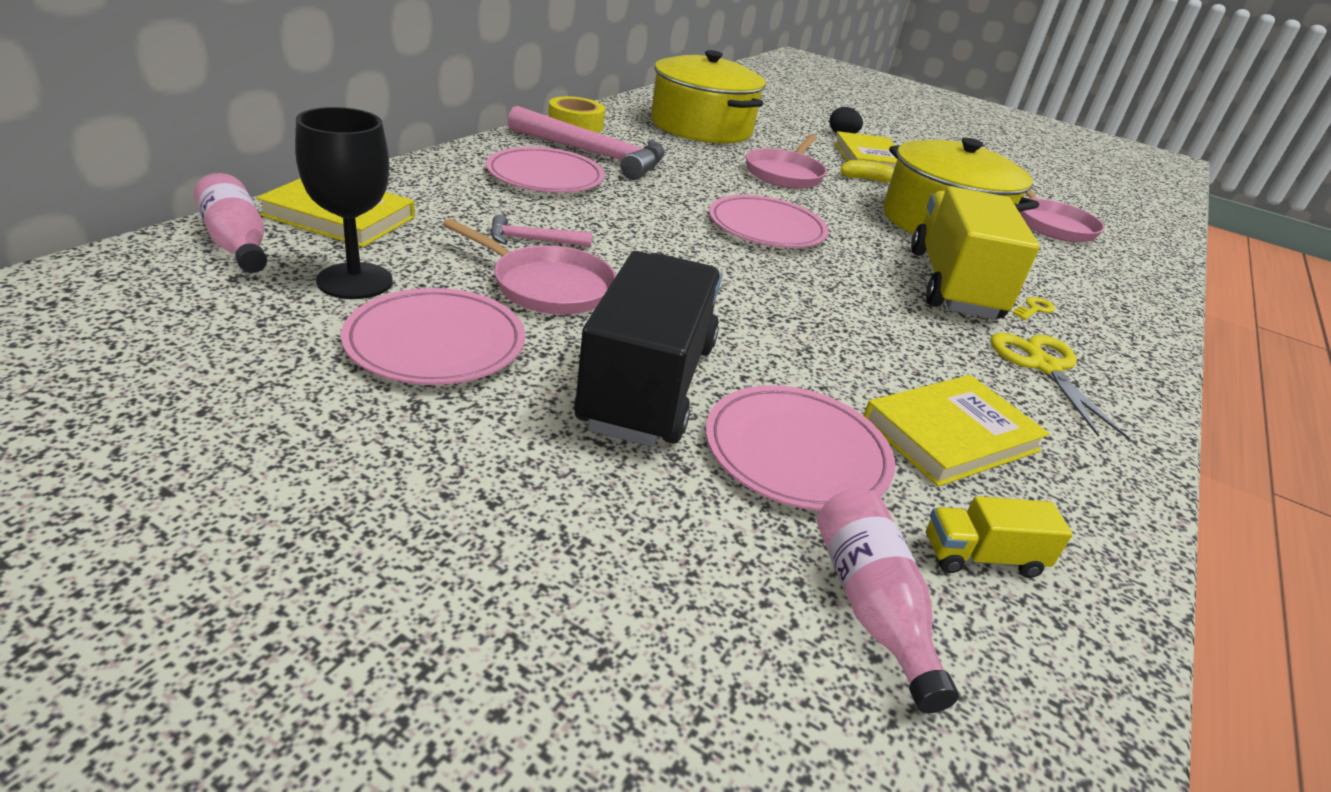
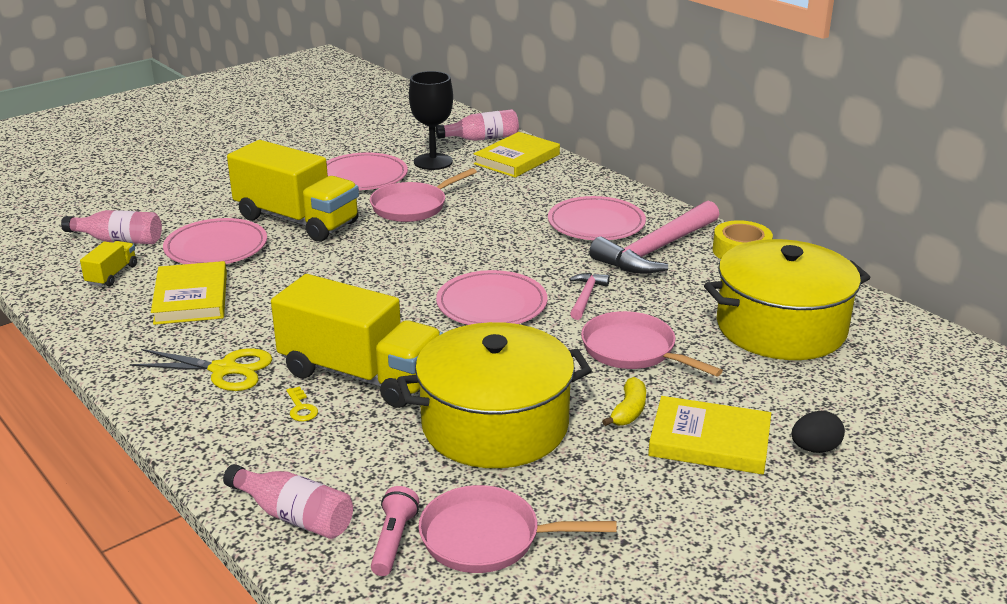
camera: 115 degrees right, 5 degrees down
pink hammer [490,214,592,247] -> pink hammer moved to [569,273,610,320]
black truck [574,251,722,447] -> yellow truck [227,140,359,242]
none -> pink bottle [223,464,353,539]
none -> pink flashlight [371,486,419,576]

